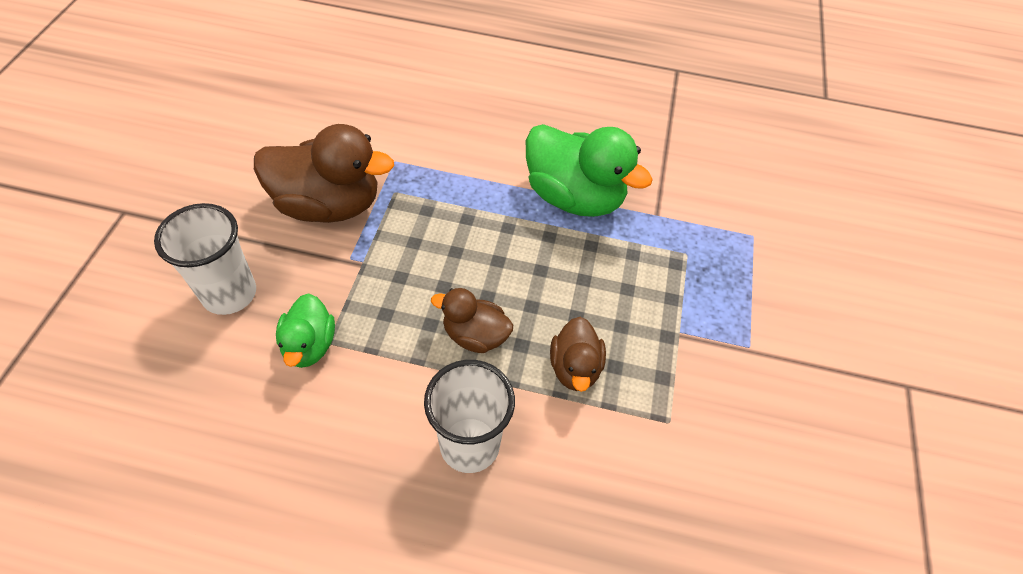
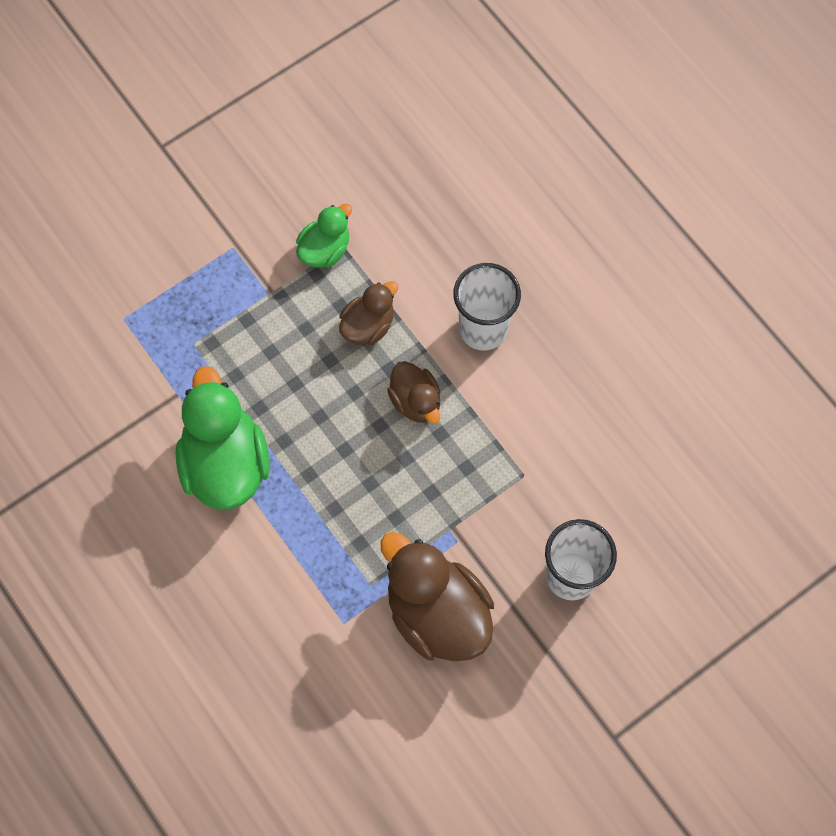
camera: 135 degrees left, 15 degrees up
green duck [276,293,335,368] -> green duck moved to [296,204,352,268]

